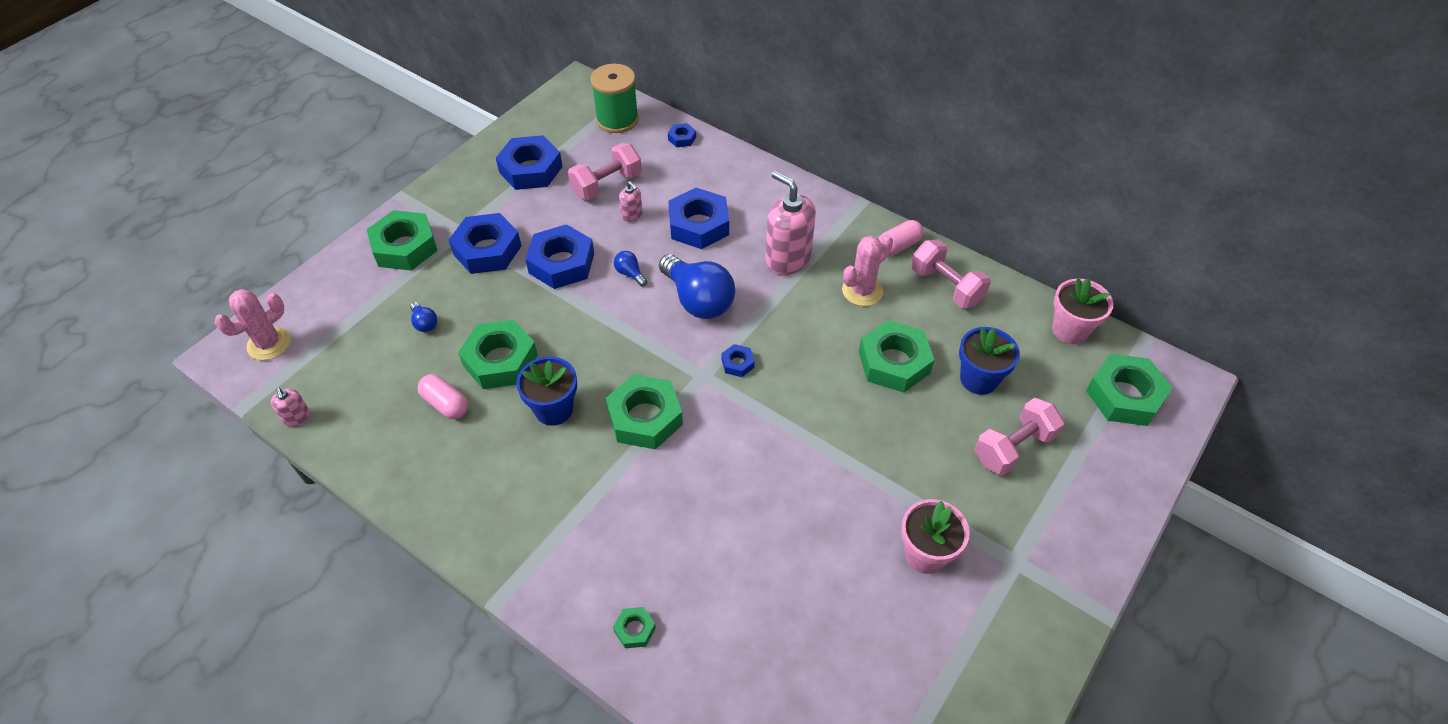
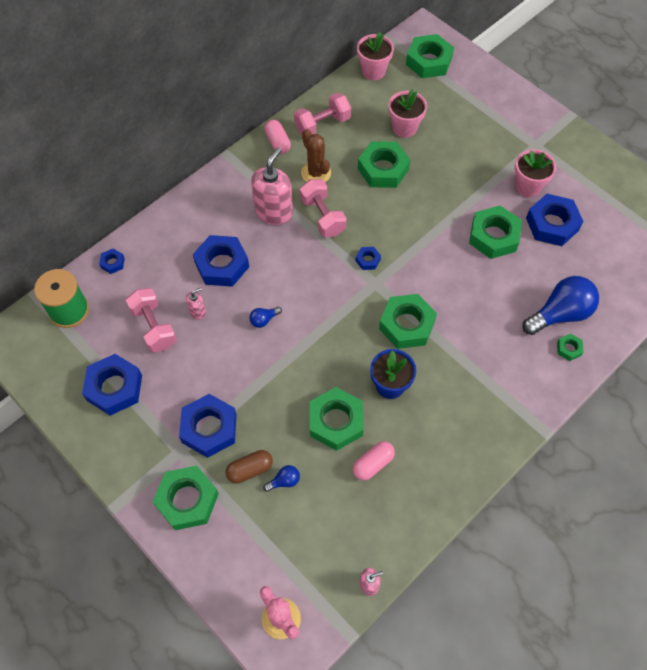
camera: 80 degrees left, 10 degrees up
blue nut [525,224,594,289] -> blue nut moved to [526,194,584,246]
blue light bulb [659,254,735,319] -> blue light bulb moved to [522,276,599,335]
pink soap dispenser [765,171,816,275] -> pink soap dispenser turned 150 degrees clockwise [251,147,293,225]
pink cactus [842,235,893,306] -> brown cactus [301,129,331,182]
blue flower pot [959,327,1020,395] -> pink flower pot [389,89,427,138]
pink dumbbell [974,398,1064,476] -> pink dumbbell moved to [300,179,346,237]
none -> brown capsule [226,450,273,484]
none -> green nut [469,206,522,259]

